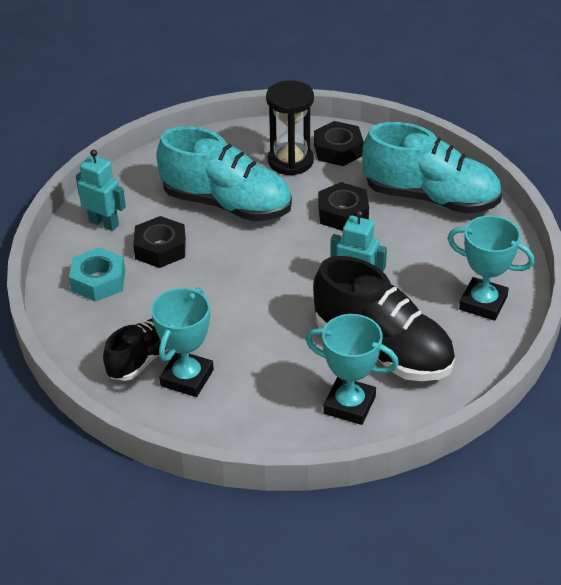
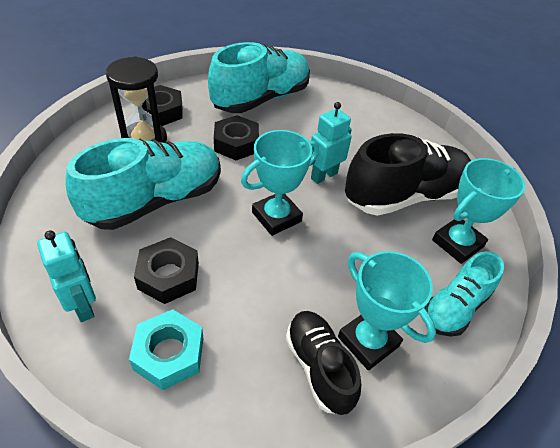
camera: 65 degrees left, 5 degrees up
turquoise robot [76,150,126,231] -> turquoise robot turned 90 degrees clockwise [37,230,96,322]
turquoise trophy [447,215,534,321] -> turquoise trophy moved to [241,130,319,236]
none -> turquoise shoe [425,251,504,337]

